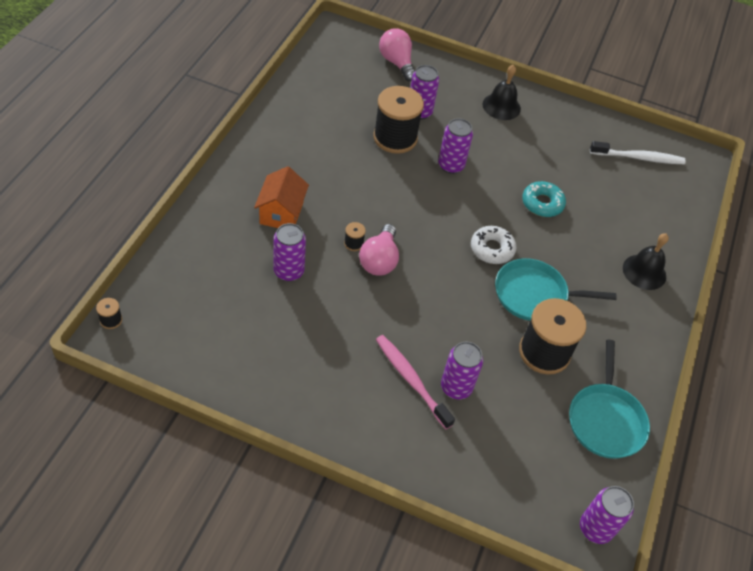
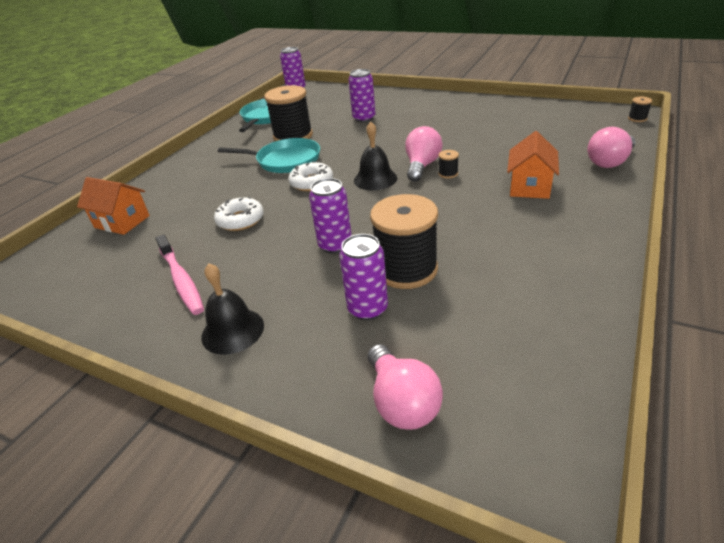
camera: 165 degrees left, 15 degrees down
purple can [274,223,306,281] -> none
pink toothbrush [376,335,455,429] -> pink toothbrush moved to [156,235,204,315]
turquoise donut [522,181,566,217] -> white donut [214,196,264,231]
white toothbrush [590,141,686,164] -> none
black bell [623,233,669,290] -> black bell moved to [354,122,397,190]
none -> orange house [77,177,150,235]
none -> pink light bulb [588,127,635,168]

